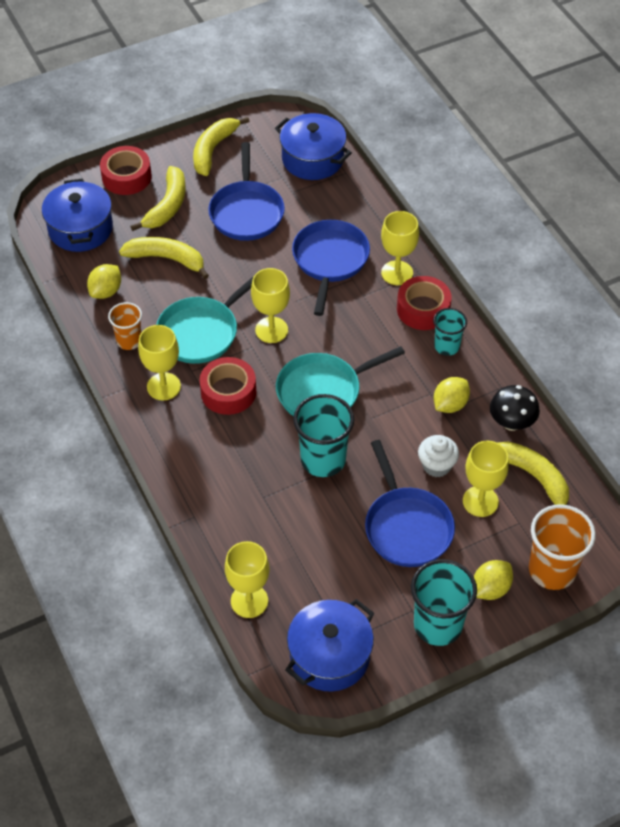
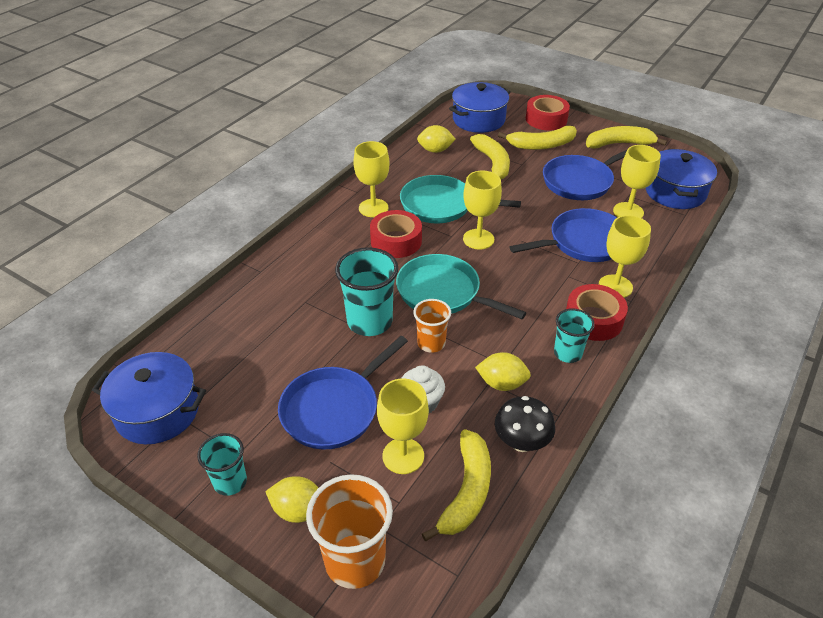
camera: 60 degrees right, 10 degrees down
orange cup [108,302,142,350] -> orange cup moved to [413,299,451,353]
yellow goblet [225,541,269,618] -> yellow goblet moved to [613,145,661,218]
turquoise cup [411,559,477,646] -> turquoise cup [197,433,247,496], size x0.60

